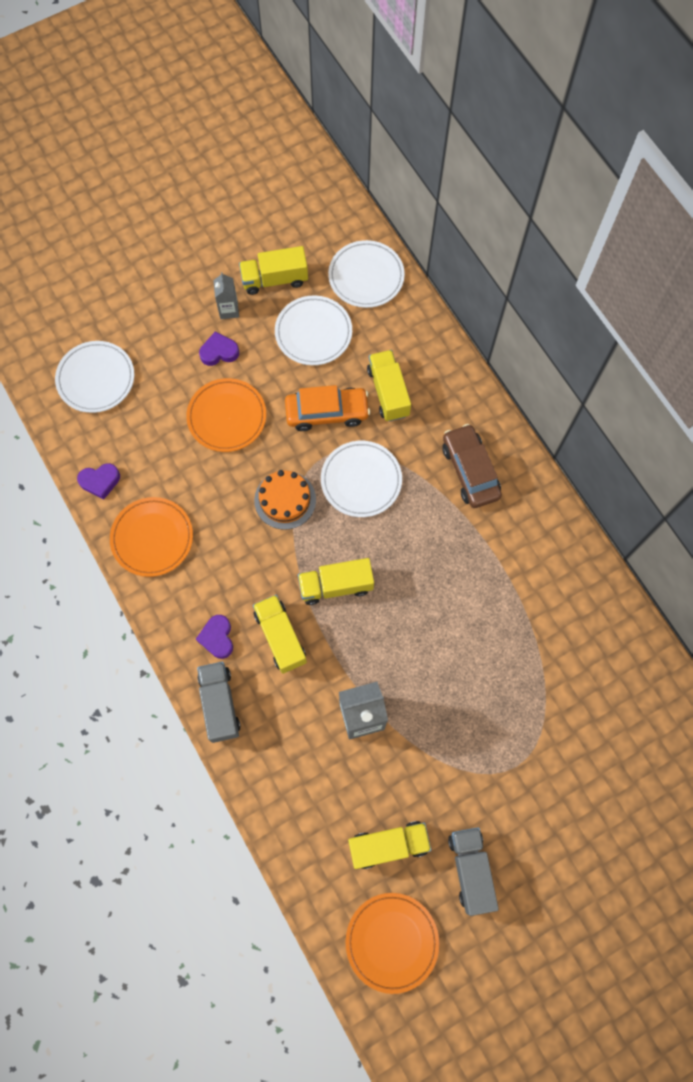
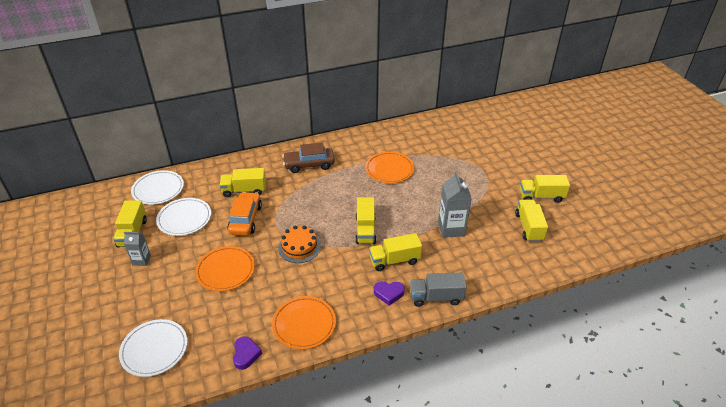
camera: 80 degrees left, 30 degrees down
purple heart [199,332,239,366] -> none
white plate [321,441,402,517] -> none
orange plate [346,893,439,994] -> orange plate moved to [365,152,414,183]
grey truck [448,827,499,916] -> yellow truck [520,175,570,203]

